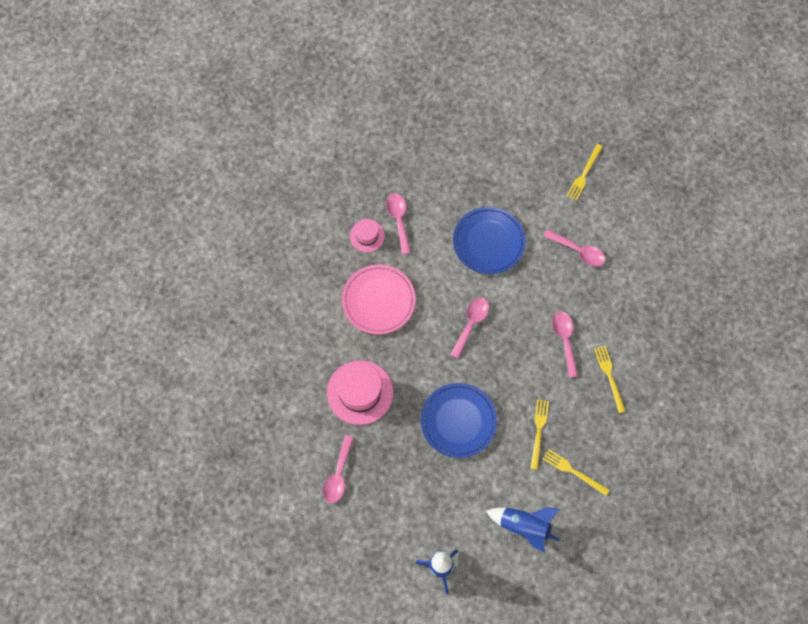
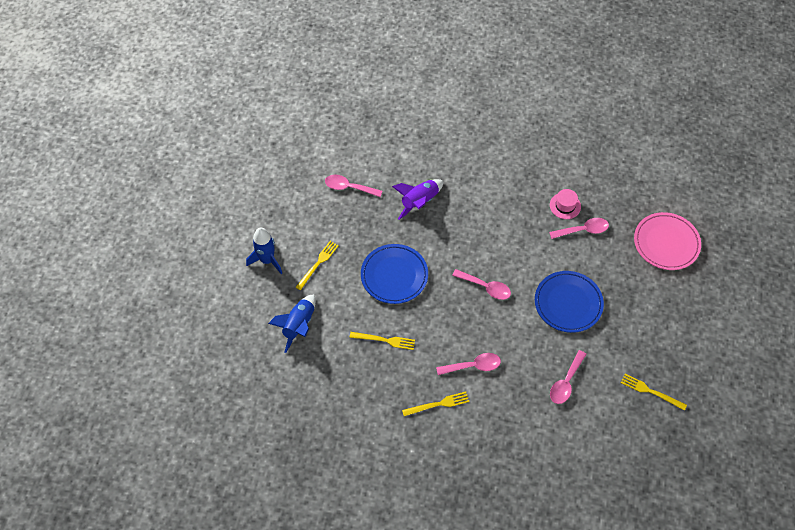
camera: 90 degrees right, 10 degrees down
pink hat [327,360,393,425] -> purple rocket [392,179,443,220]
pink plate [342,265,415,334] -> pink plate moved to [634,212,701,270]
yellow fork [543,449,610,496] -> yellow fork moved to [296,241,339,290]

